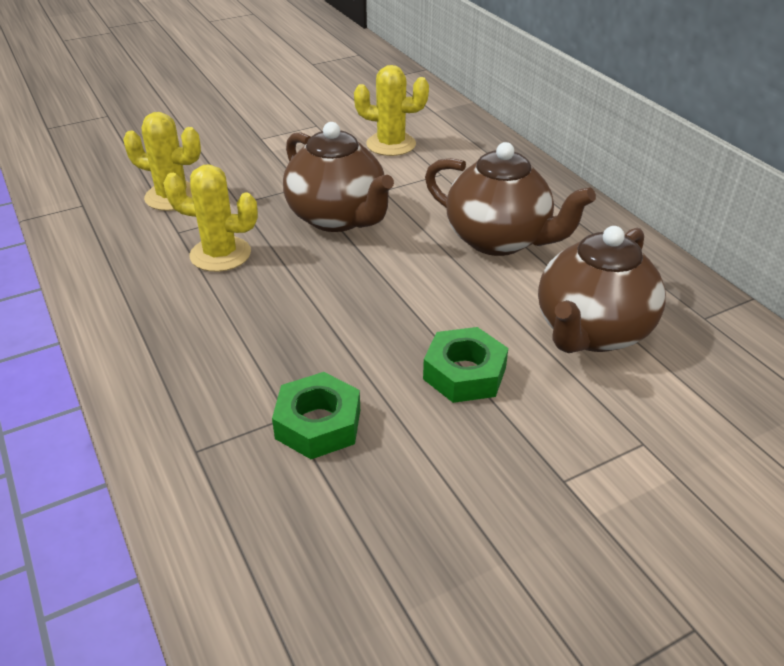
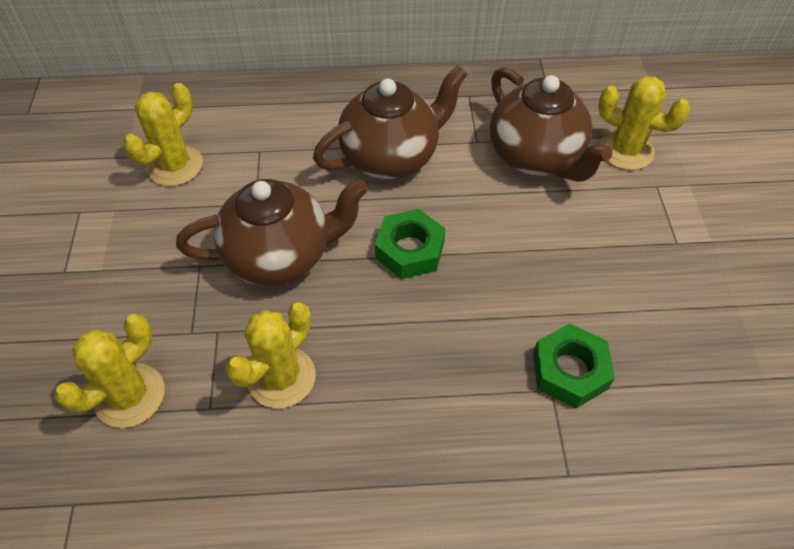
camera: 65 degrees left, 15 degrees up
green nut [423,327,508,403] -> green nut moved to [375,209,445,279]
none -> yellow cactus [598,76,690,170]

